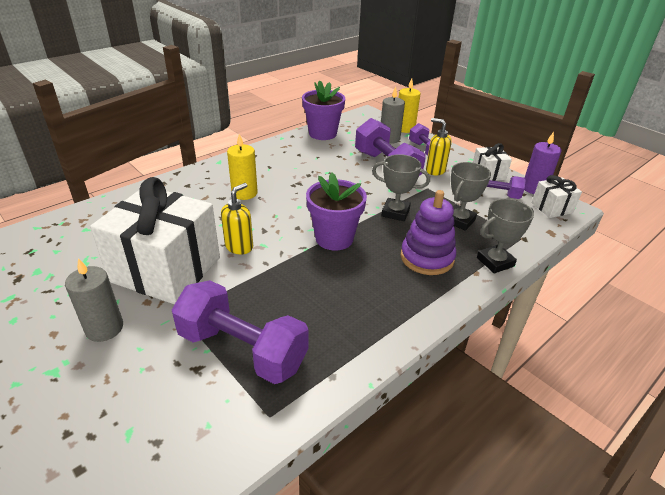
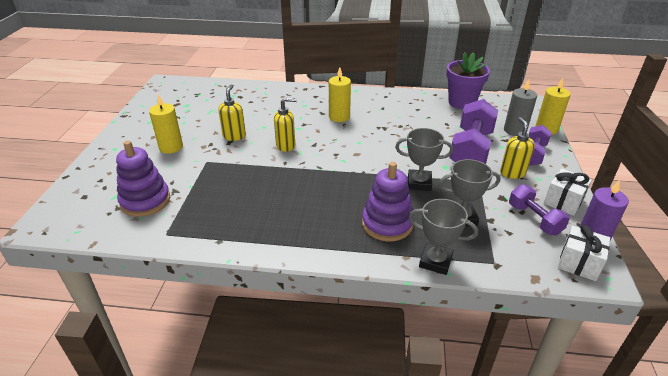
camera: 50 degrees right, 0 degrees up
grey candle [65,258,123,342] -> yellow candle [149,95,183,154]
white gift [90,177,220,305] -> yellow soap dispenser [218,84,246,141]
purple dumbbell [172,280,309,384] -> none
purple flower pot [306,173,367,250] -> none
grey trophy [372,154,430,221] -> grey trophy turned 60 degrees counterclockwise [395,128,453,191]
none -> purple stacking toy [116,141,170,217]

